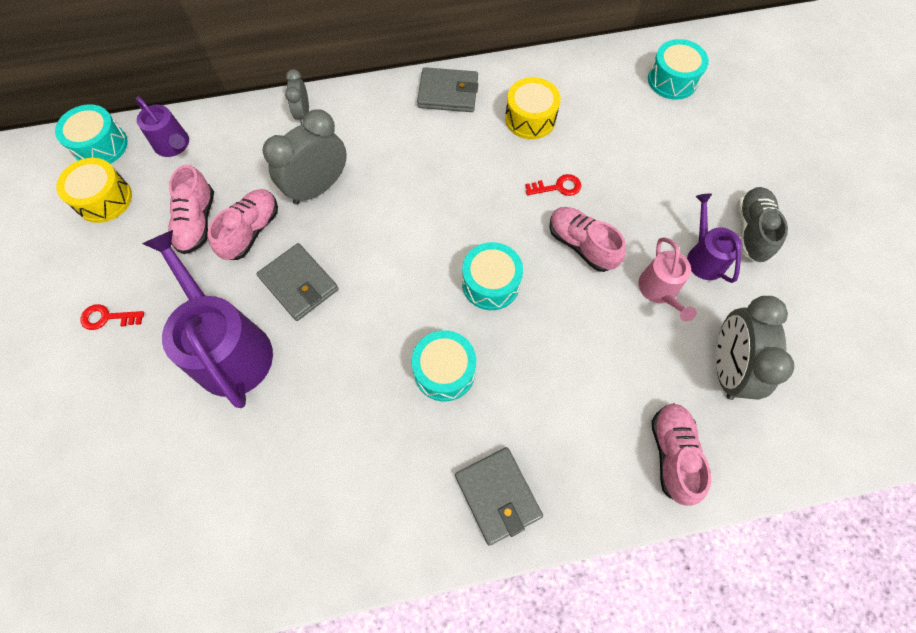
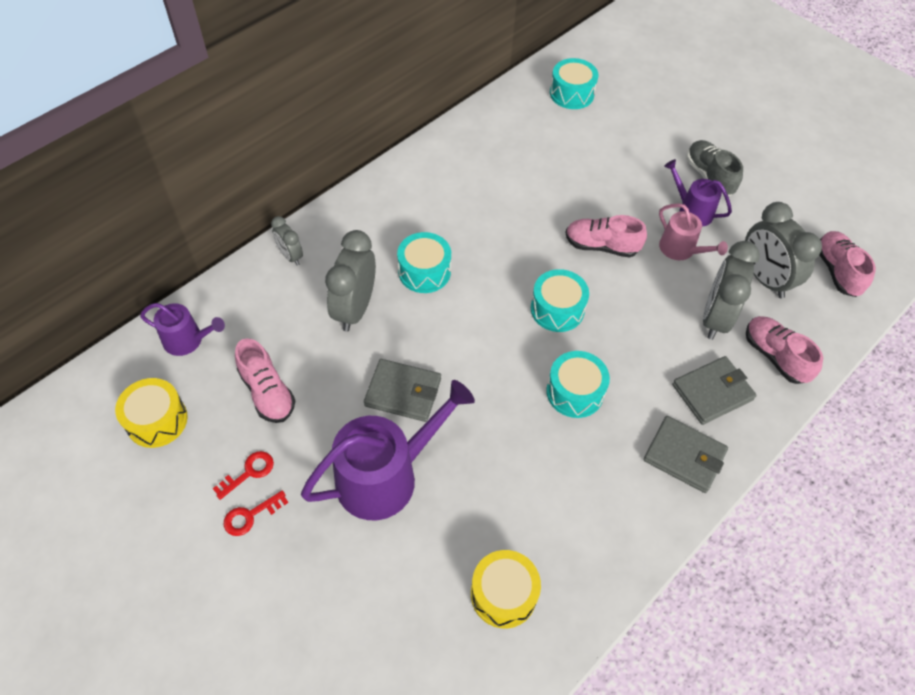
camera: 35 degrees left, 10 degrees down
turquoise drum [55,104,128,164] -> turquoise drum moved to [397,232,451,293]
purple watering can [142,230,273,408] -> purple watering can turned 120 degrees clockwise [301,380,475,520]
pink shoe [208,189,278,260] -> pink shoe moved to [819,231,876,297]
grey wallet [417,67,478,112] -> grey wallet moved to [672,356,757,425]
yellow drum [505,77,561,139] -> yellow drum moved to [471,550,541,628]
red key [525,174,581,196] -> red key moved to [213,451,274,500]
none -> grey clock [703,241,760,340]

